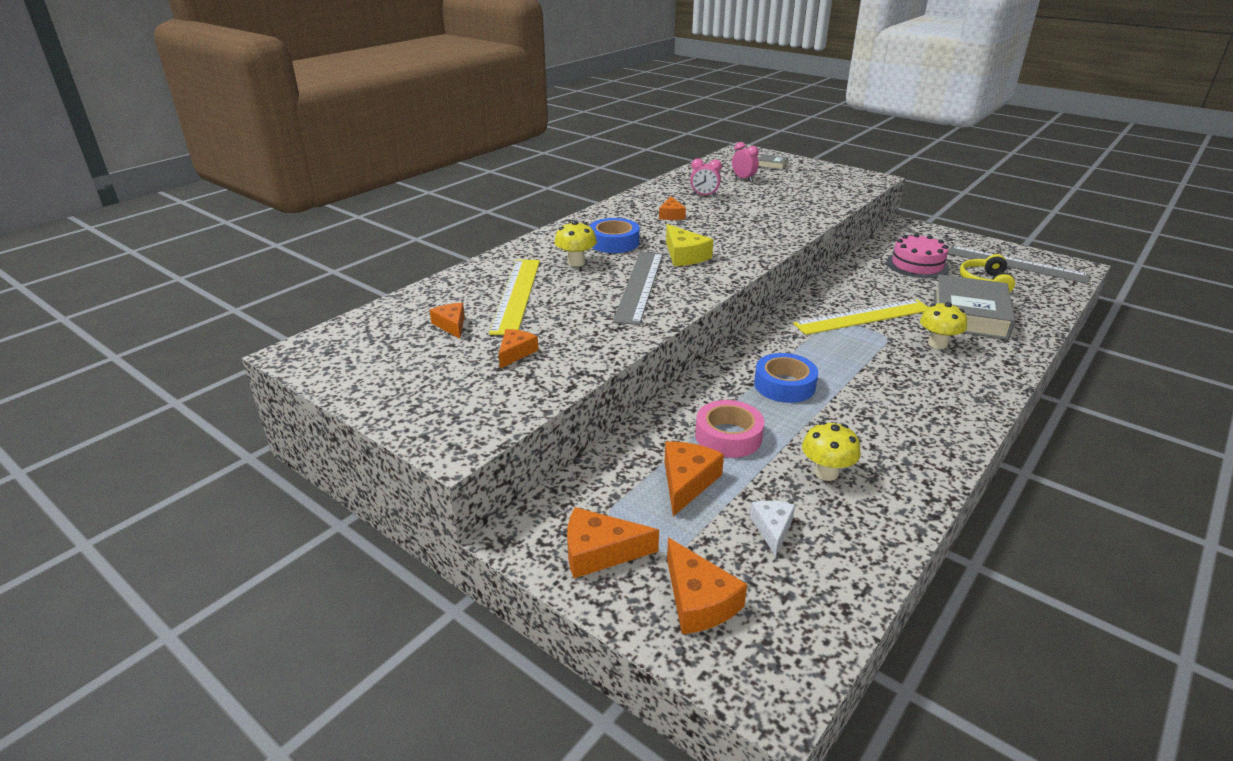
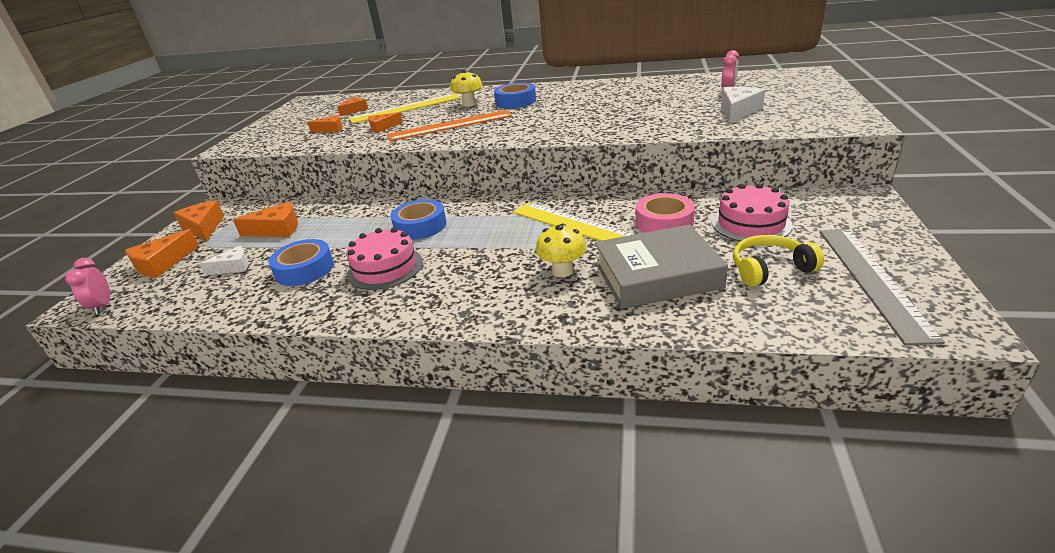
camera: 65 degrees right, 0 degrees up
grey ruler [613,252,663,325] -> orange ruler [387,110,512,141]
orange cheese [659,197,686,220] -> orange cheese moved to [368,112,403,133]
yellow cheese [666,224,713,266] -> none
pink clock [690,159,722,196] -> pink clock moved to [65,258,110,315]
pink tape [695,400,764,458] -> pink tape moved to [636,193,695,233]
grey book [758,154,788,170] -> none
yellow mushroom [802,422,861,481] -> blue tape [268,239,334,286]
none -> pink cake [347,227,423,290]
none -> white cheese [721,87,765,123]

